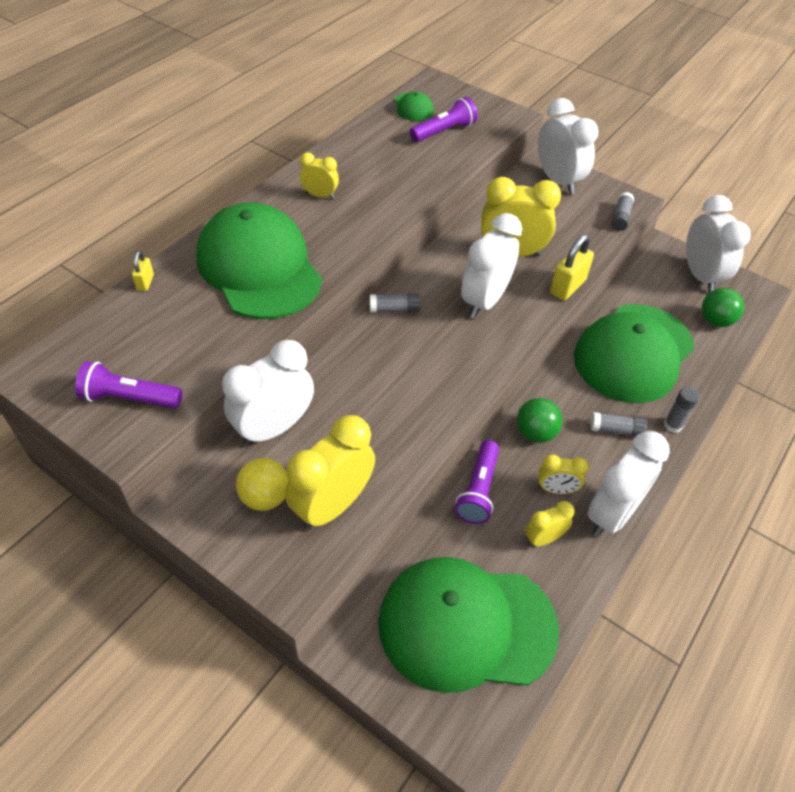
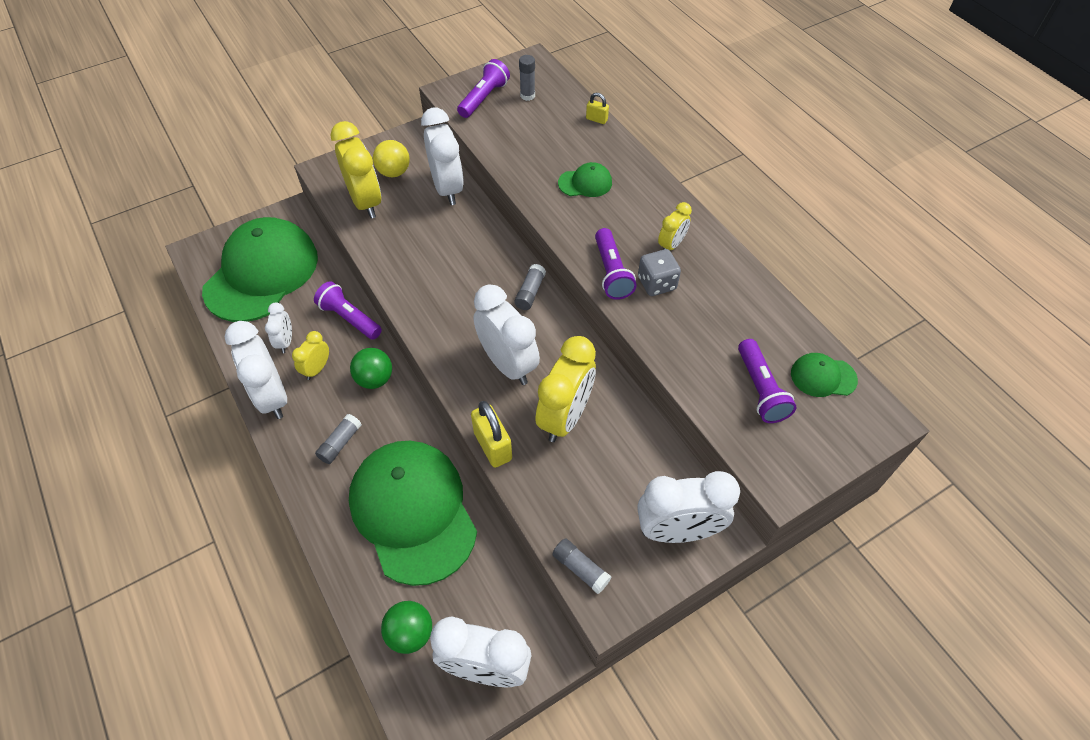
camera: 115 degrees right, 5 degrees up
green cap [196,202,322,319] -> green cap [558,162,612,197], size x0.41
yellow clock [525,501,575,547] -> white clock [265,302,292,353]
grey glue stick [664,387,700,433] -> grey glue stick moved to [519,55,535,101]
none -> purple flashlight [595,228,637,300]
none -> grey dice [638,249,681,296]

